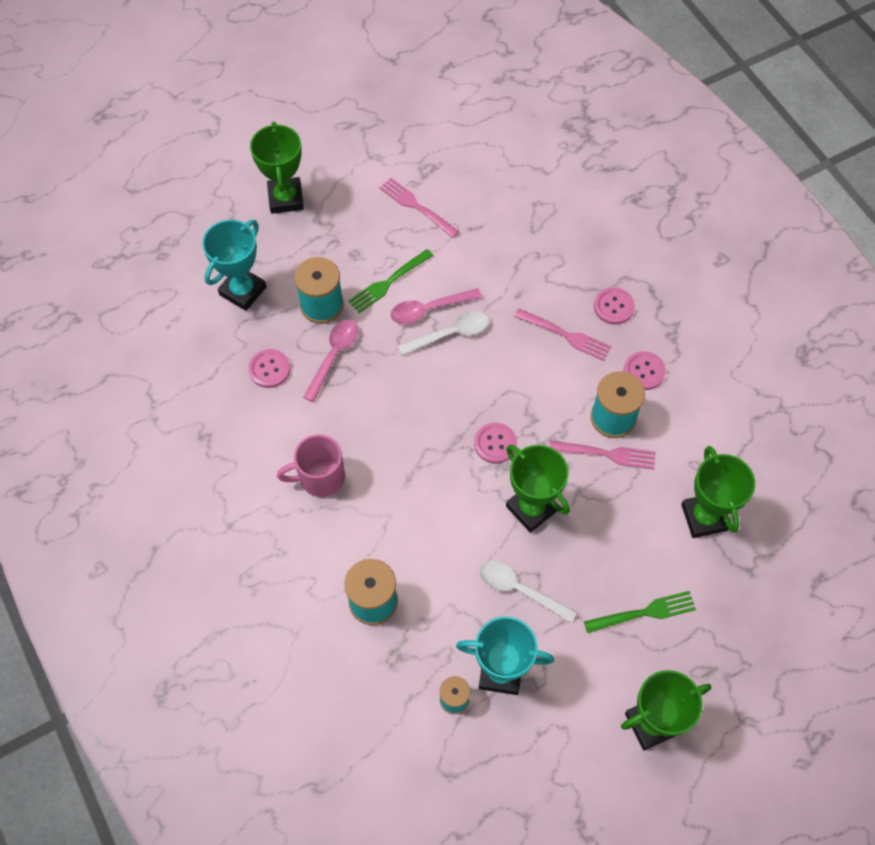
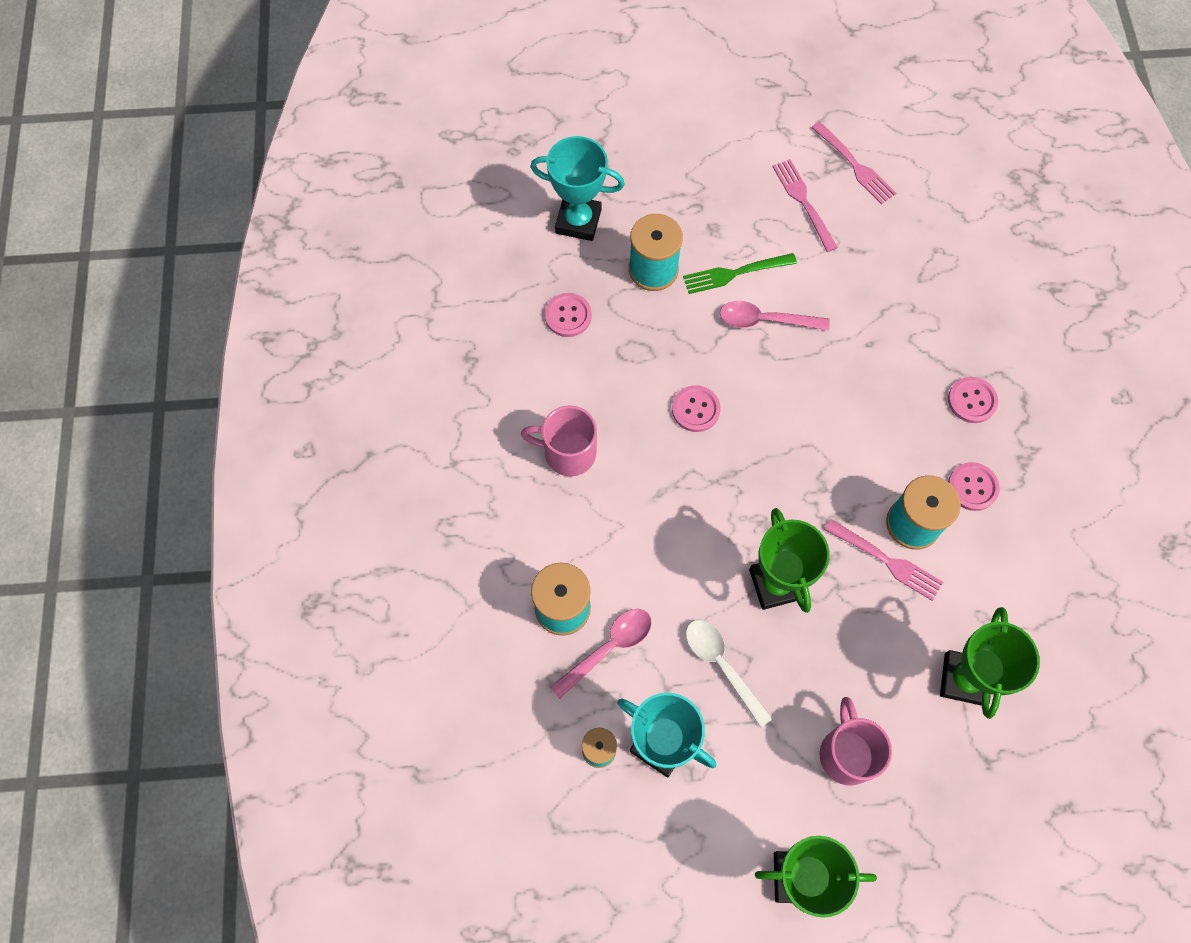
camera: 25 degrees right, 5 degrees up
turquoise trophy [202,220,267,311] -> turquoise trophy turned 45 degrees clockwise [530,136,625,241]
green trophy [250,122,304,214] -> none
pink spoon [303,320,358,402] -> pink spoon moved to [550,609,652,699]
white spoon [398,311,489,356] -> none
pink button [474,423,517,463] -> pink button moved to [672,385,721,432]
pink fork [514,309,612,361] -> pink fork moved to [811,121,896,204]
green fork [584,591,696,633] -> pink mug [819,697,892,786]

